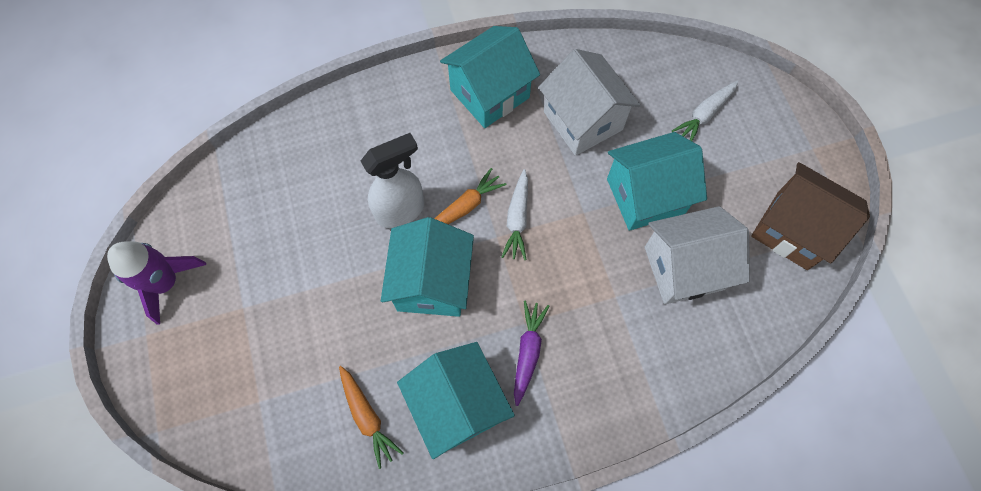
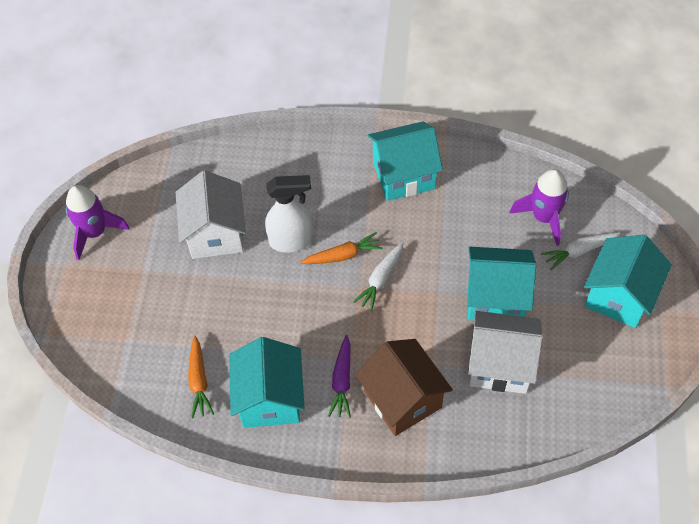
camera: 25 degrees right, 10 degrees down
turquoise house [381,217,474,317] -> turquoise house moved to [584,235,672,328]
purple carrot [514,300,549,406] -> purple carrot turned 150 degrees clockwise [328,335,351,418]
white house [538,49,641,156] -> white house moved to [175,170,246,259]
brown house [751,162,870,270] -> brown house moved to [355,339,453,436]
none -> purple rocket [509,169,569,246]

